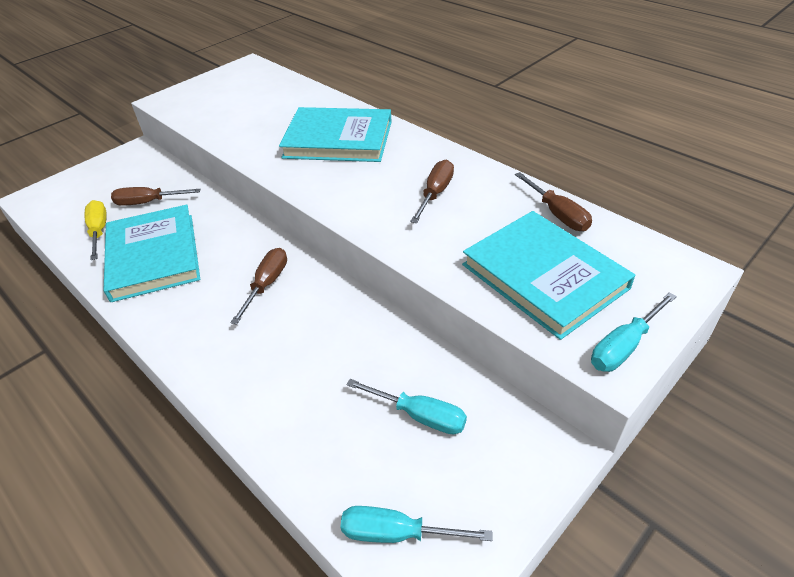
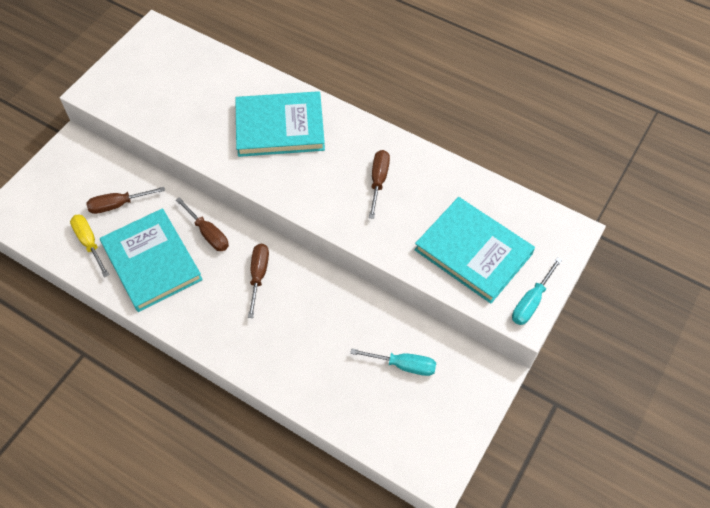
camera: 15 degrees left, 15 degrees up
turquoise screwdriver [340,506,492,543] -> none
brown screwdriver [515,172,592,231] -> brown screwdriver moved to [176,197,229,251]

